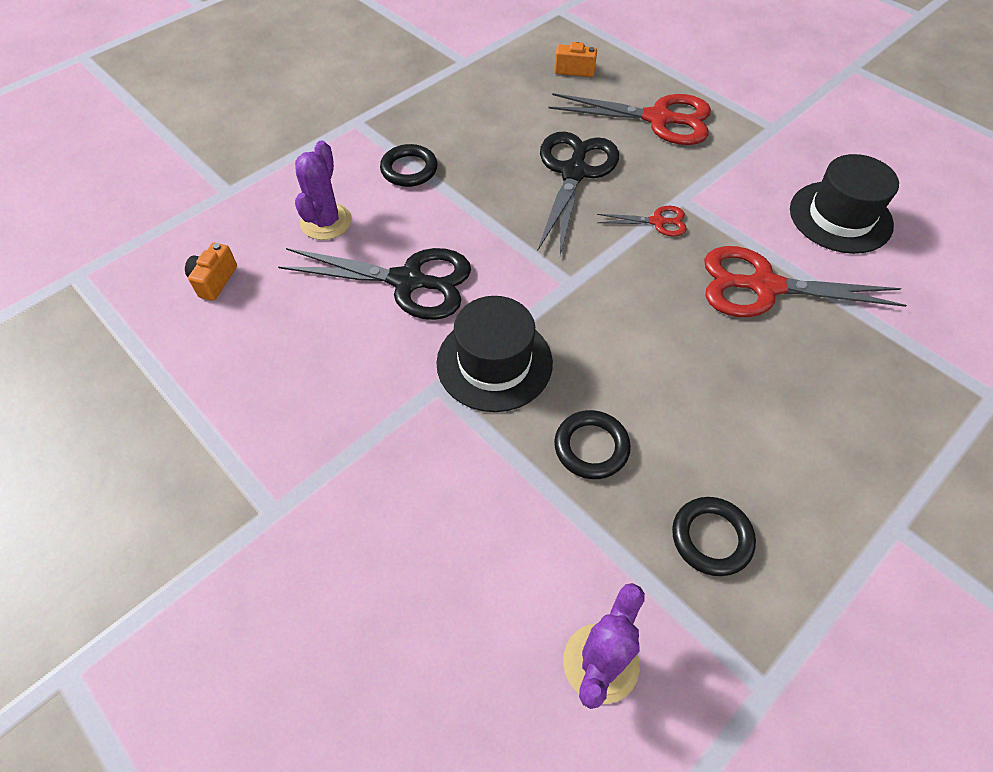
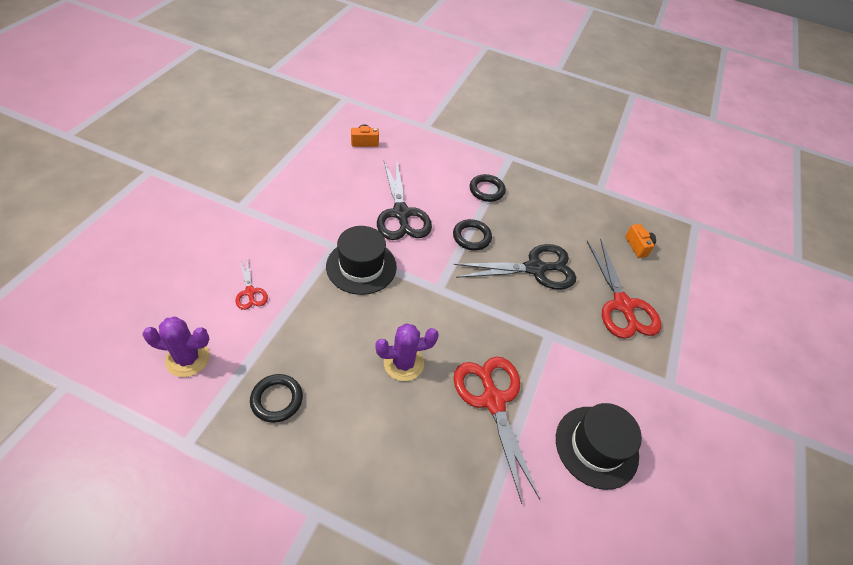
camera: 60 degrees right, 5 degrees down
purple cactus [295,140,352,240] -> purple cactus moved to [375,323,439,381]
black ring [554,410,631,479] -> black ring moved to [453,219,492,251]
red scissors [597,206,687,237] -> red scissors moved to [236,258,268,310]

